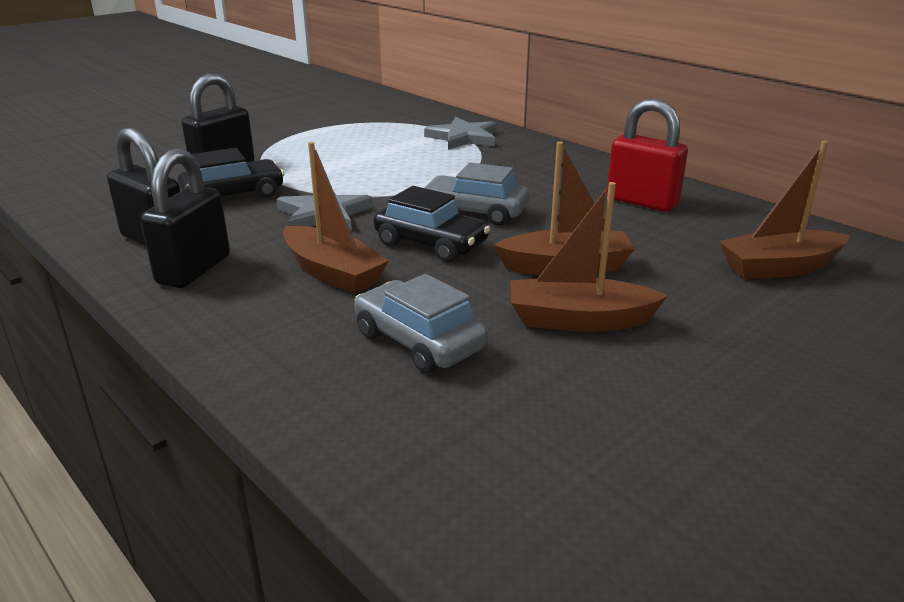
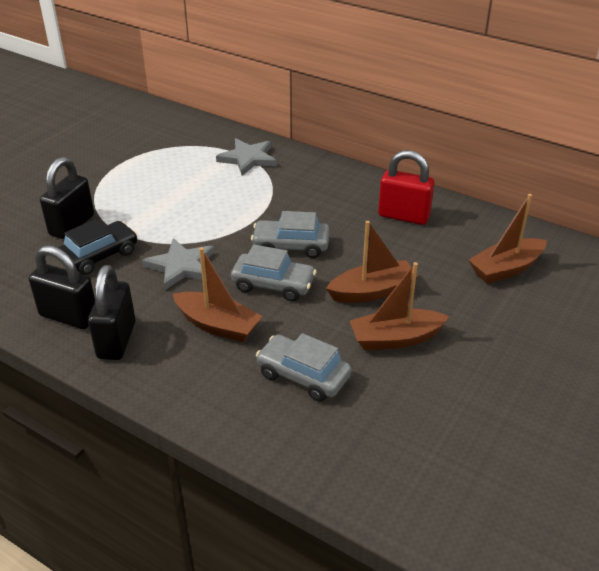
camera: 15 degrees left, 10 degrees up
black car [374,186,491,262] -> grey car [231,245,317,301]

